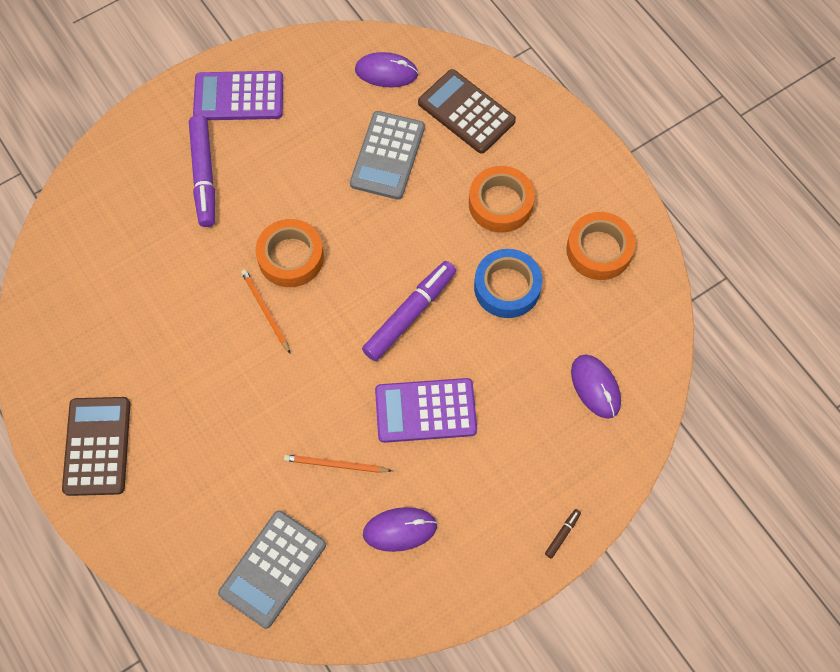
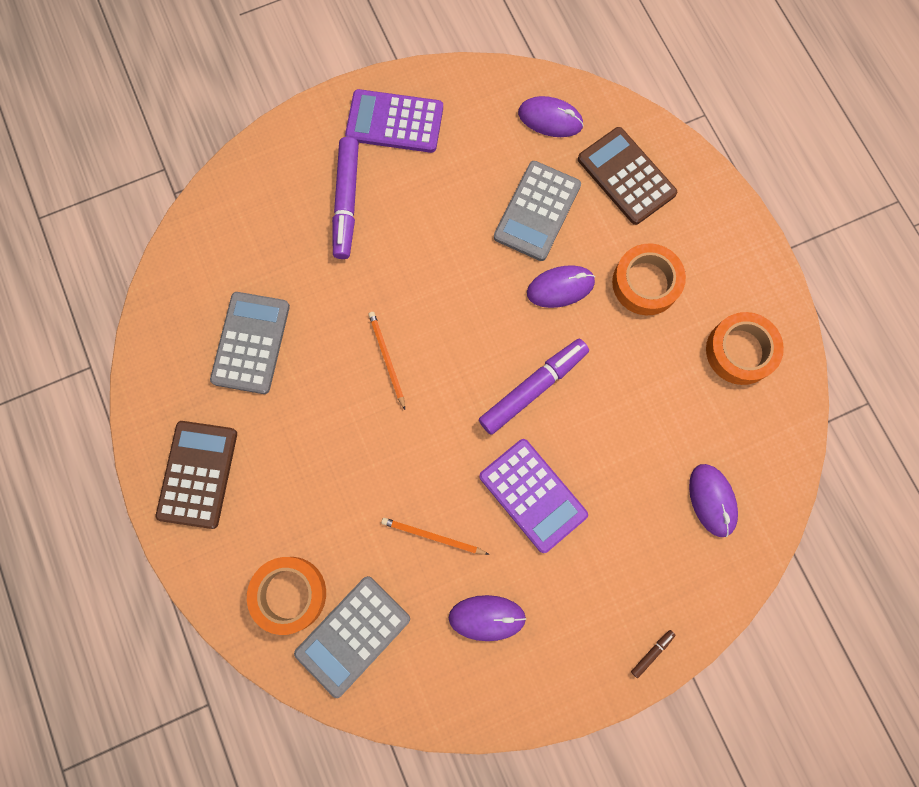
camera: 10 degrees right, 10 degrees up
orange tape [256,219,324,287] -> orange tape moved to [247,557,326,635]
purple calculator [375,378,477,443] -> purple calculator turned 135 degrees counterclockwise [479,439,588,553]
blue tape [474,249,542,318] -> none
none -> grey calculator [210,292,290,394]
none -> purple mouse [527,265,595,308]

